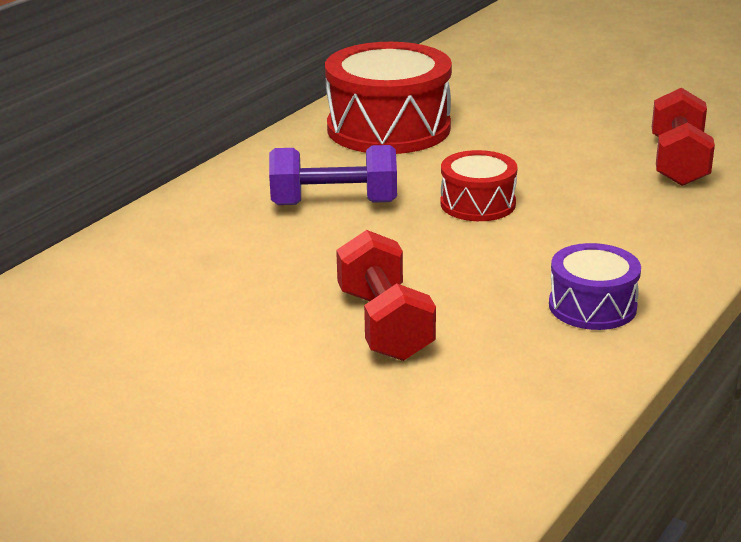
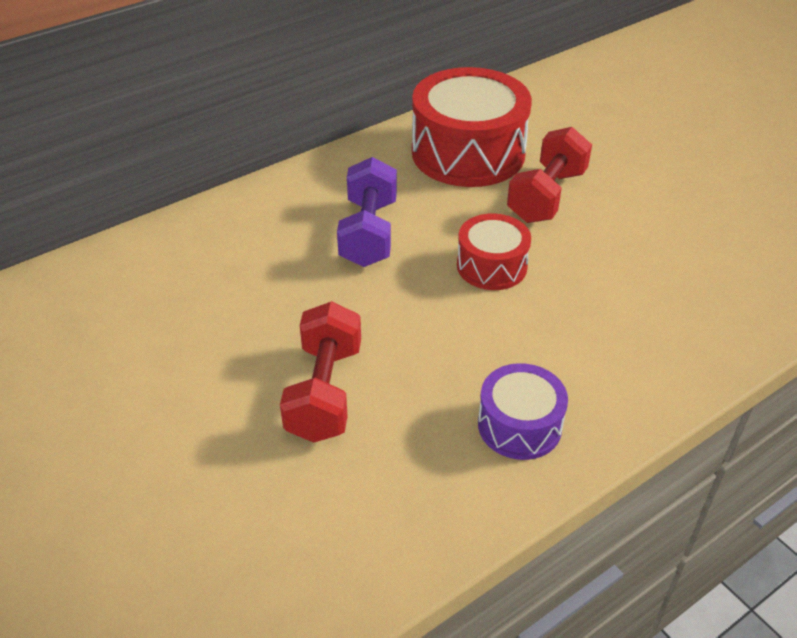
camera: 20 degrees right, 15 degrees up
purple dumbbell [269,145,397,205] -> purple dumbbell turned 75 degrees clockwise [337,157,397,267]
red dumbbell [652,88,715,186] -> red dumbbell moved to [507,127,592,223]

